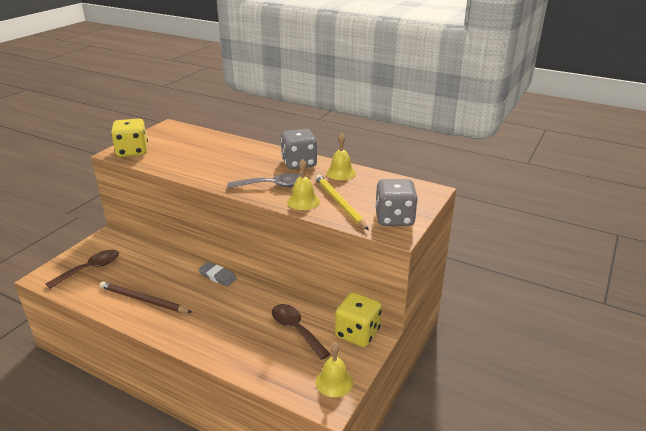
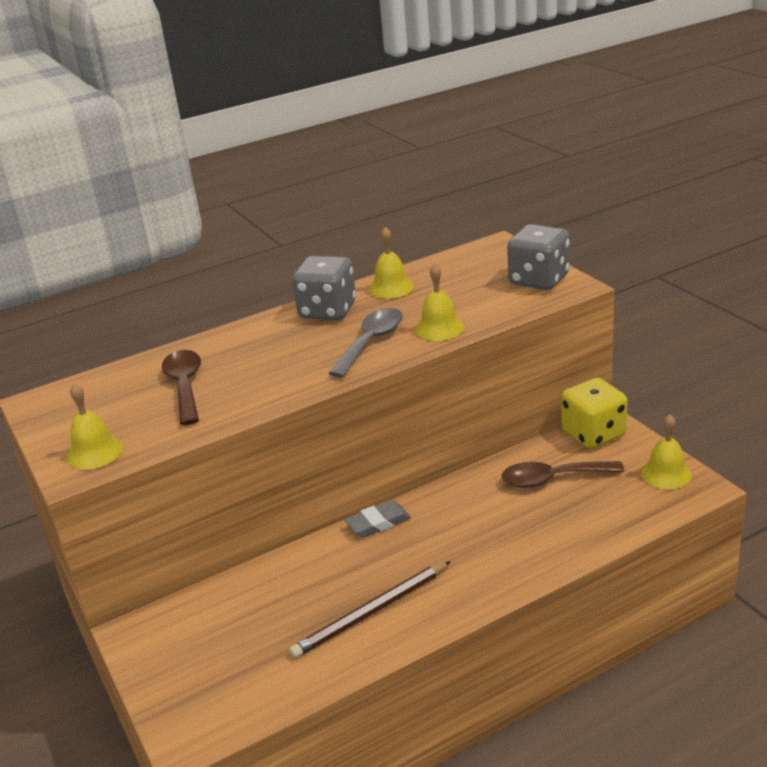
camera: 55 degrees left, 0 degrees up
brown spoon [46,250,119,289] -> brown spoon moved to [162,350,201,425]
yellow dice [111,118,148,157] -> yellow bell [67,383,123,470]
yellow pencil [315,175,369,230] -> none

